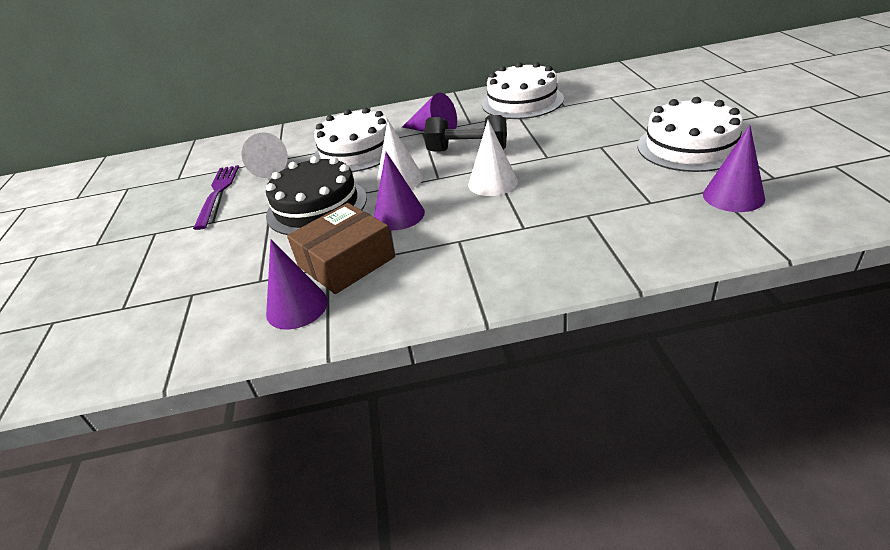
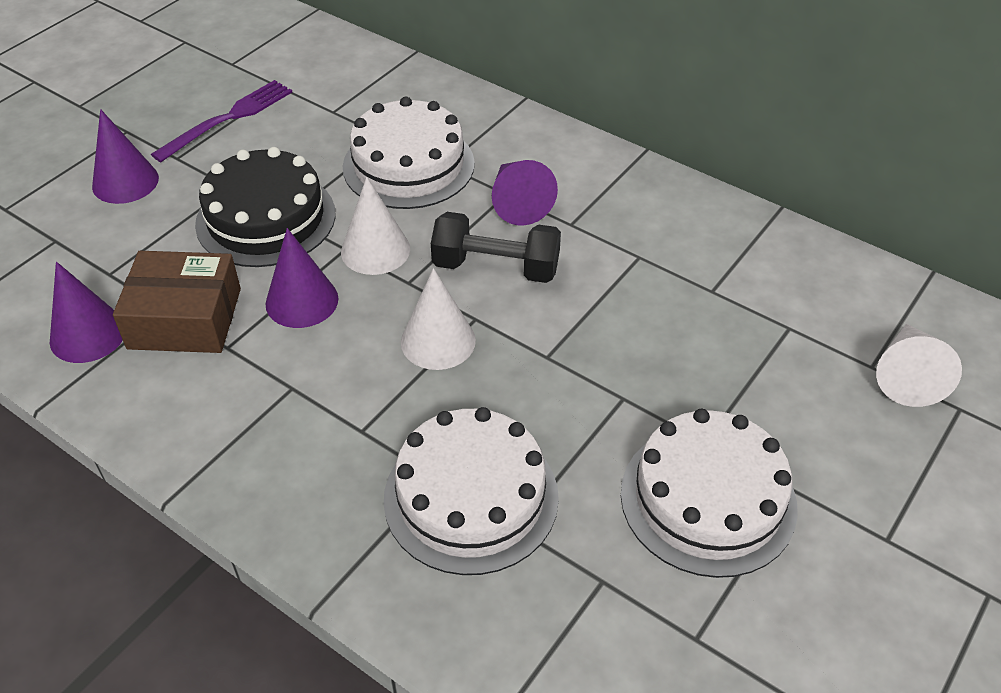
camera: 40 degrees right, 10 degrees up
white cone [241,132,288,178] -> white cone moved to [876,324,962,407]
black dumbbell [424,115,507,152] -> black dumbbell turned 45 degrees counterclockwise [431,212,561,283]
white cake [482,62,564,119] -> white cake moved to [384,407,559,575]
purple cone [703,125,765,212] -> purple cone moved to [92,109,159,204]

